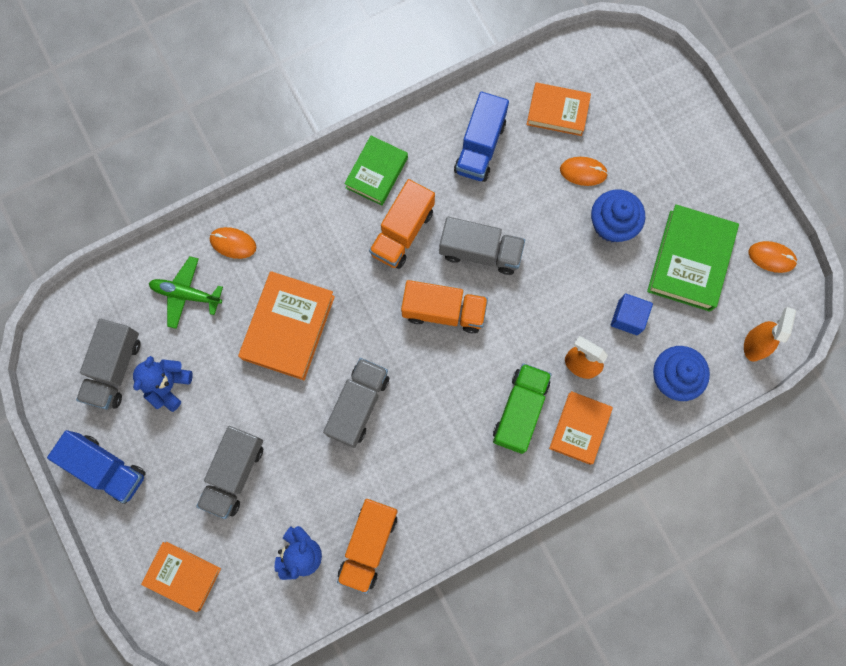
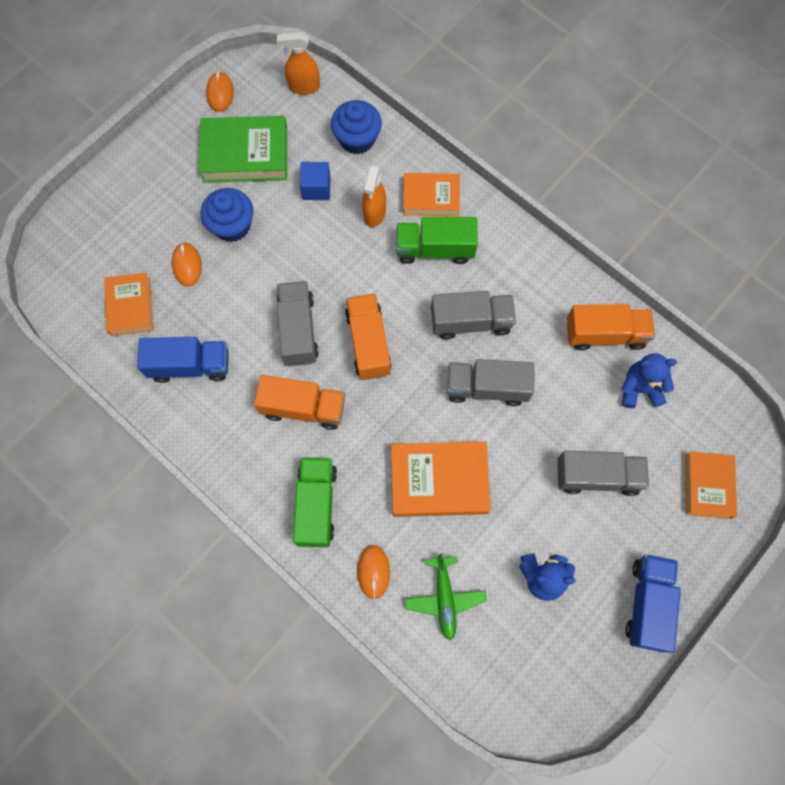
camera: 110 degrees left, 5 degrees down
grey truck [76,319,141,410] -> grey truck moved to [431,291,516,339]
green book [344,136,408,206] -> none
none -> green truck [293,457,337,547]

